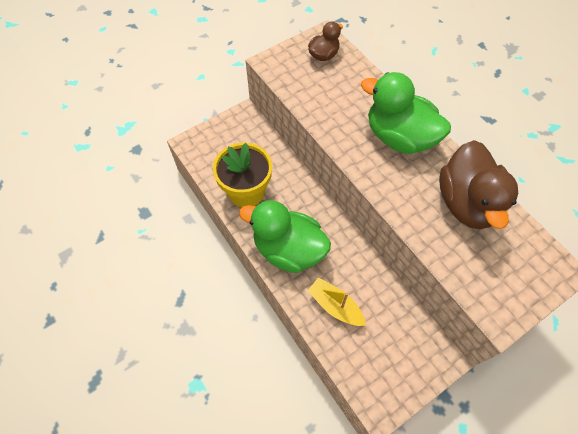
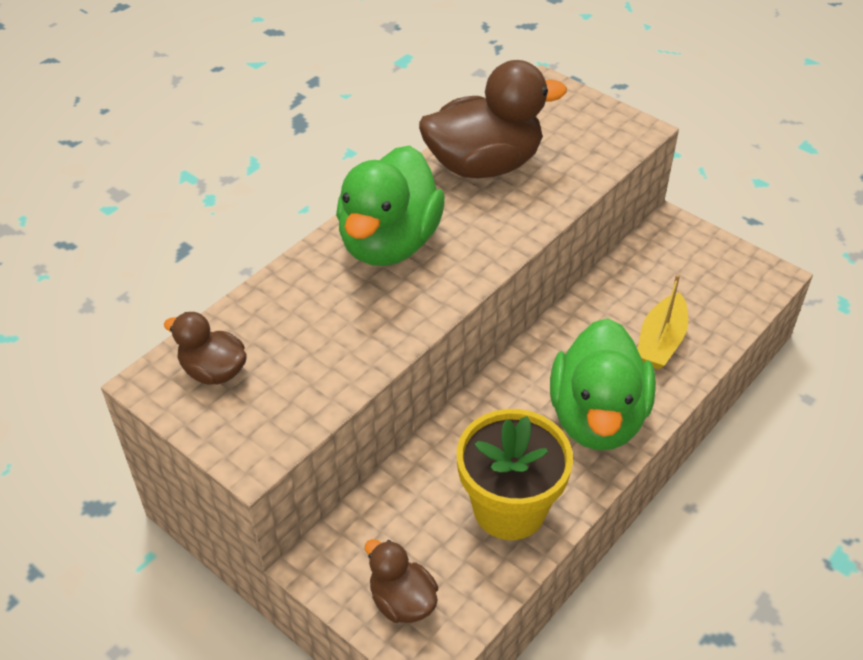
camera: 105 degrees left, 15 degrees down
none -> brown duck [365,539,438,623]

